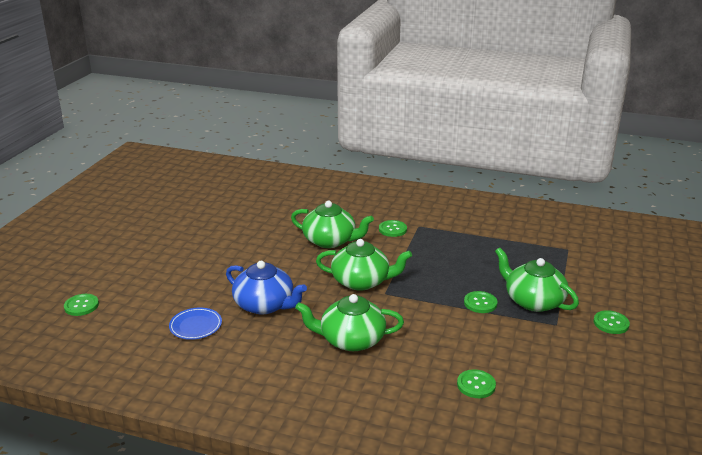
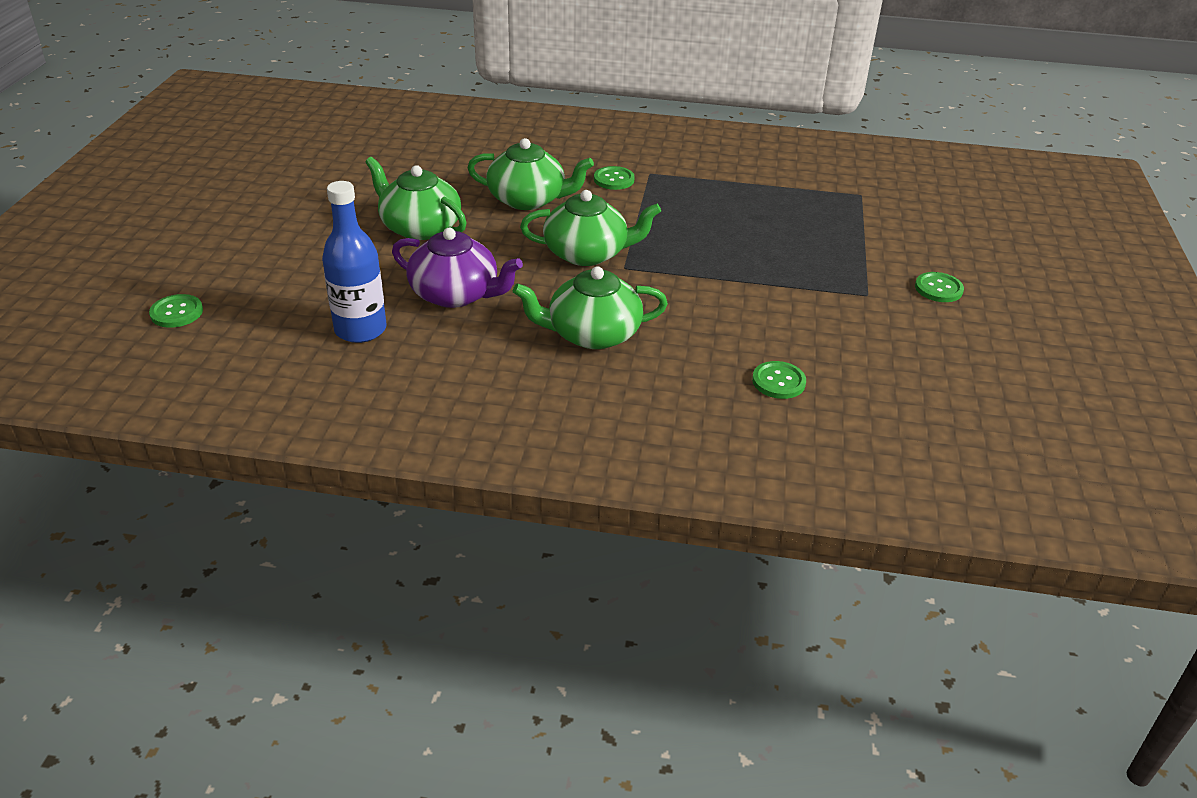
camera: 10 degrees left, 10 degrees up
blue plate [169,308,222,340] -> blue bottle [322,181,387,343]
blue teapot [226,261,307,314] -> purple teapot [392,228,523,308]
green button [464,291,498,313] -> none
green teapot [495,248,579,312] -> green teapot moved to [365,157,467,240]

